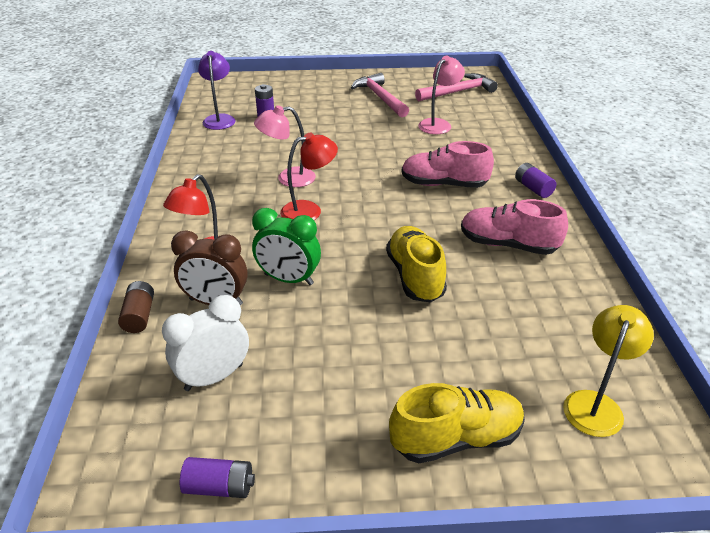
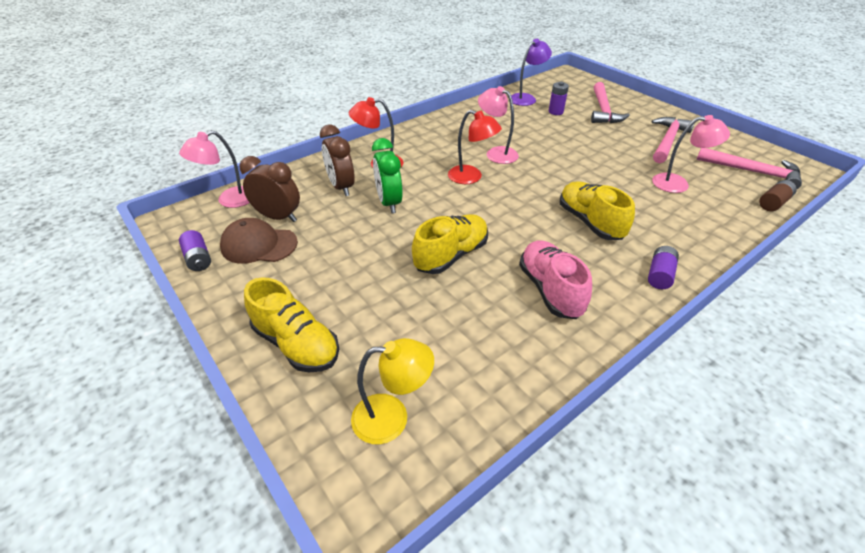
camera: 55 degrees right, 5 degrees up
brown battery [118,281,154,333] -> brown battery moved to [759,180,797,211]
white clock [162,295,249,391] -> brown clock [239,156,300,222]
pink shoe [402,141,494,188] -> yellow shoe [560,182,635,240]
none -> pink lamp [179,130,249,208]
none -> brown cap [220,218,298,264]
none -> pink hammer [591,82,630,123]

